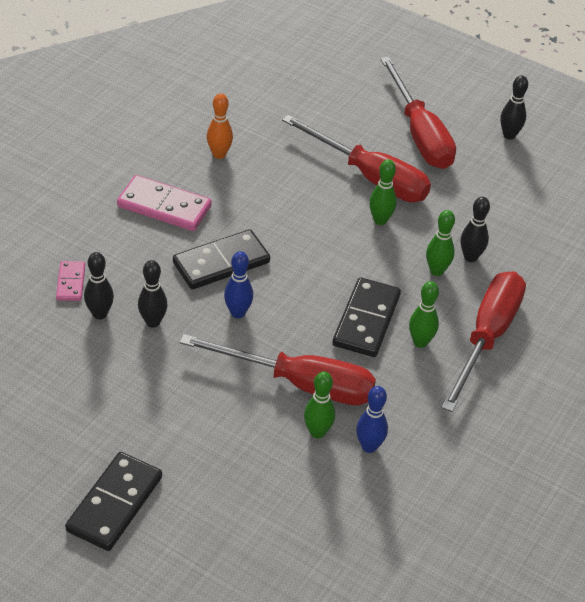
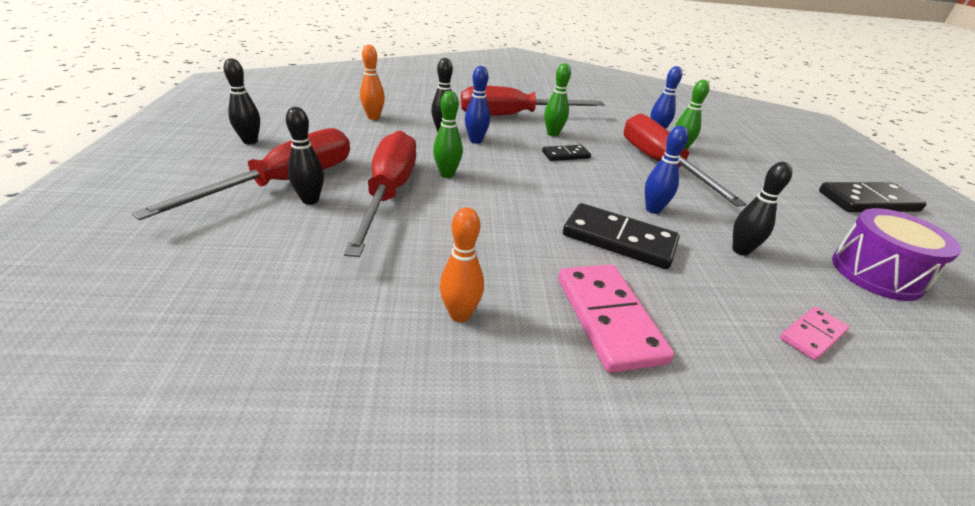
camera: 125 degrees left, 10 degrees down
black bowling pin [84,252,114,320] -> black bowling pin moved to [286,107,324,205]
black domino [333,277,401,357] -> black domino [542,145,591,161], size x0.55
green bowling pin [426,210,455,276] -> blue bowling pin [465,66,490,144]
none -> orange bowling pin [360,45,385,120]
none -> purple drum [832,208,961,301]

